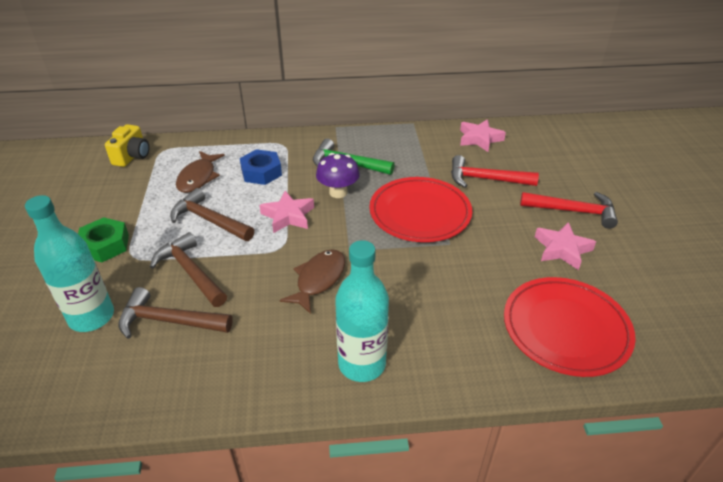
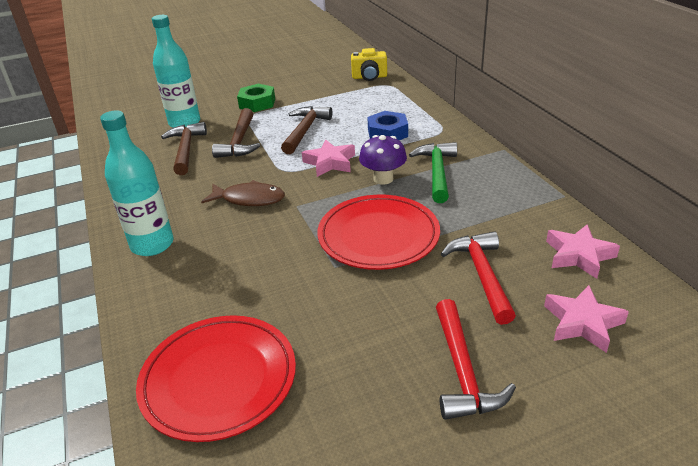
camera: 75 degrees right, 5 degrees down
brown hammer [150,232,227,307] -> brown hammer turned 150 degrees clockwise [212,108,260,158]
brown fish [176,151,225,193] -> none
pink star [535,222,596,270] -> pink star moved to [544,285,629,353]

